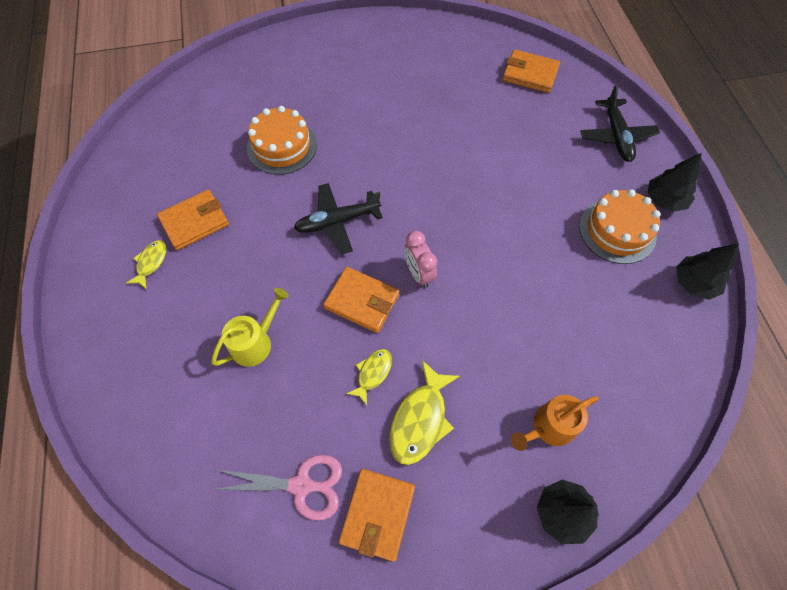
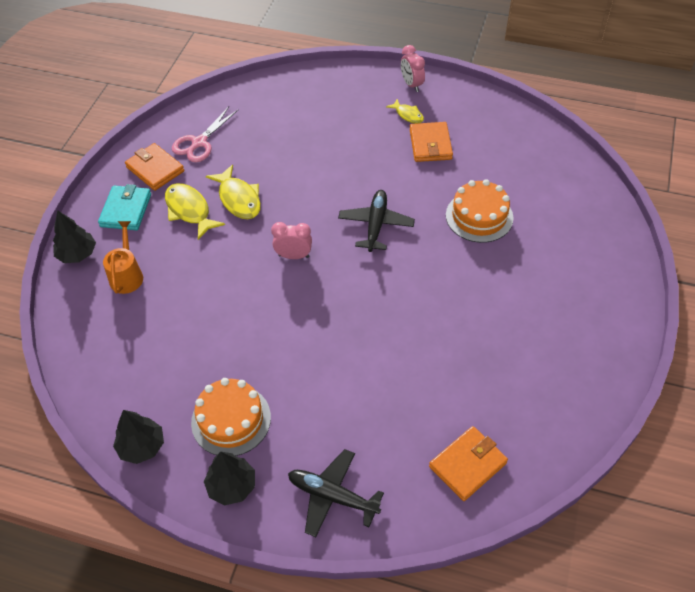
camera: 120 degrees right, 10 degrees down
yellow watering can [212,288,289,367] -> none
orange wallet [323,267,399,333] -> none
yellow fish [346,349,392,405] -> yellow fish [206,164,261,219], size x1.70
none -> turquoise wallet [98,184,151,230]
none -> pink clock [401,45,425,92]

